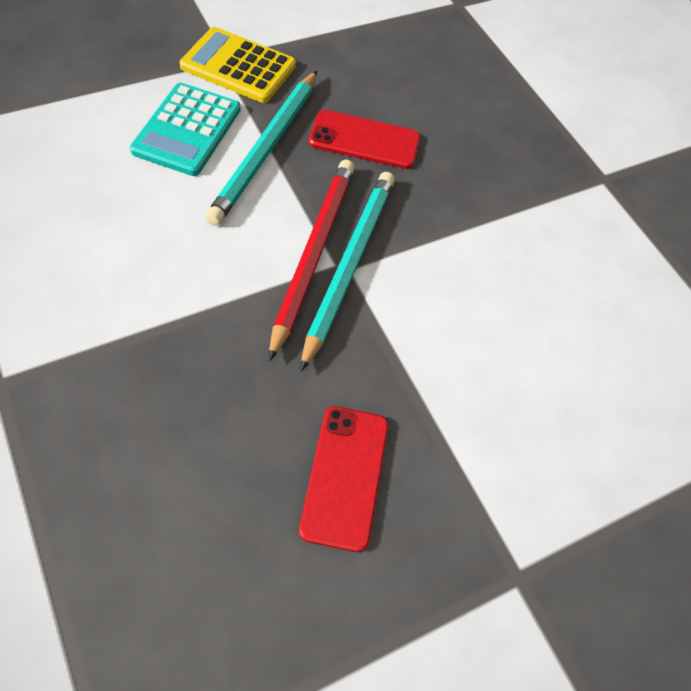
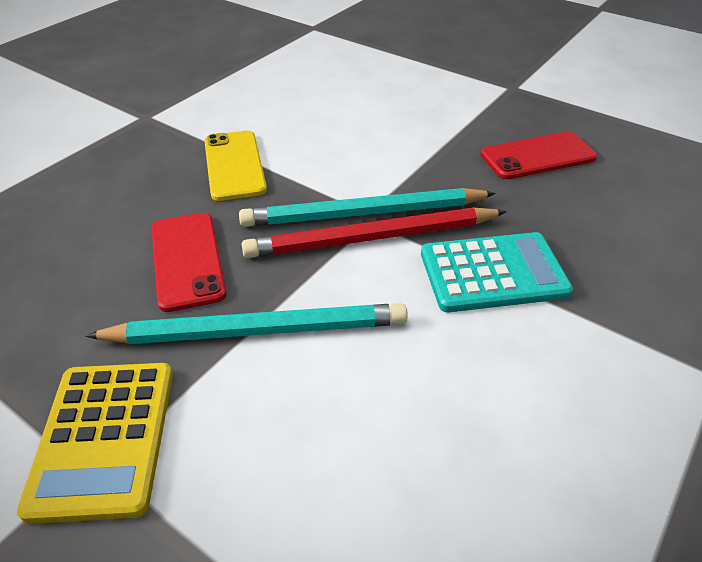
camera: 110 degrees left, 15 degrees down
turquoise calculator [130,83,241,176] -> turquoise calculator moved to [421,232,573,312]
none -> yellow phone [204,131,267,201]

